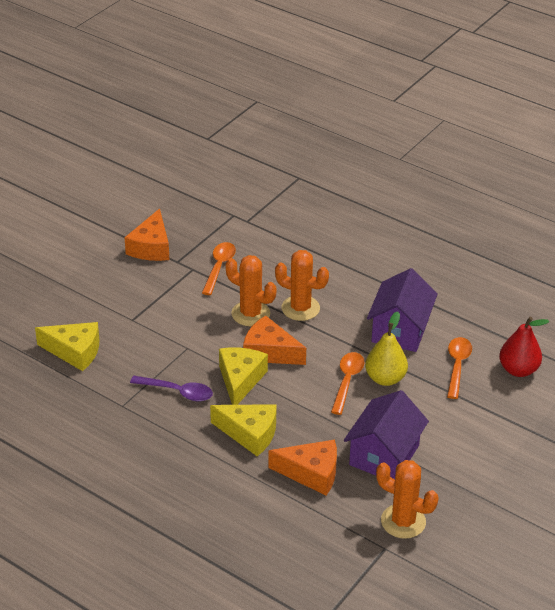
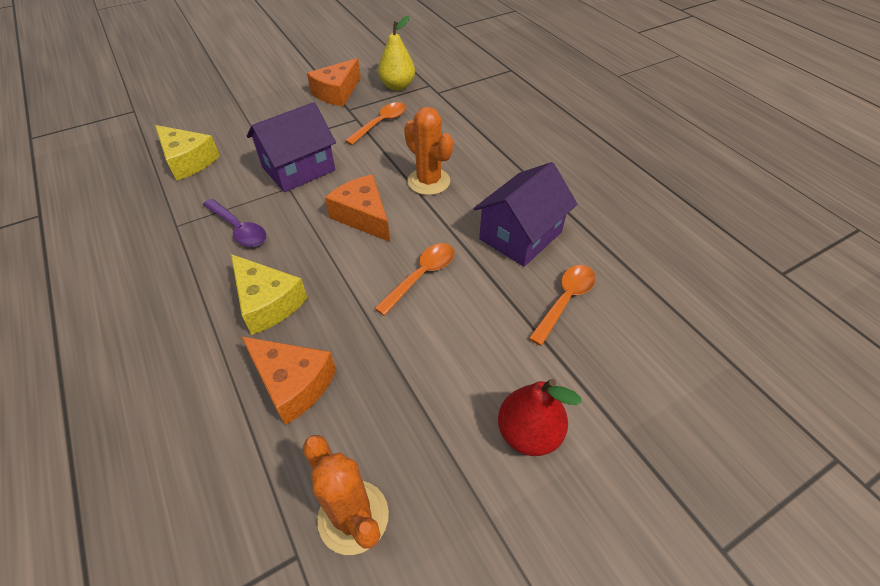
camera: 25 degrees right, 10 degrees up
yellow cheese [219,347,268,405] -> none
orange cactus [225,255,276,326] -> none
purple house [344,390,429,479] -> purple house moved to [247,102,336,192]
yellow pear [365,312,408,386] -> yellow pear moved to [378,16,415,91]
red pear [499,317,549,377] -> red pear moved to [498,379,581,456]

